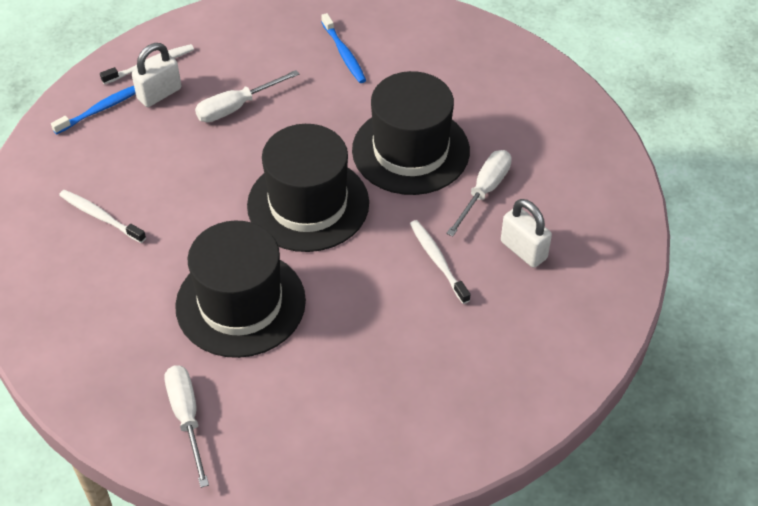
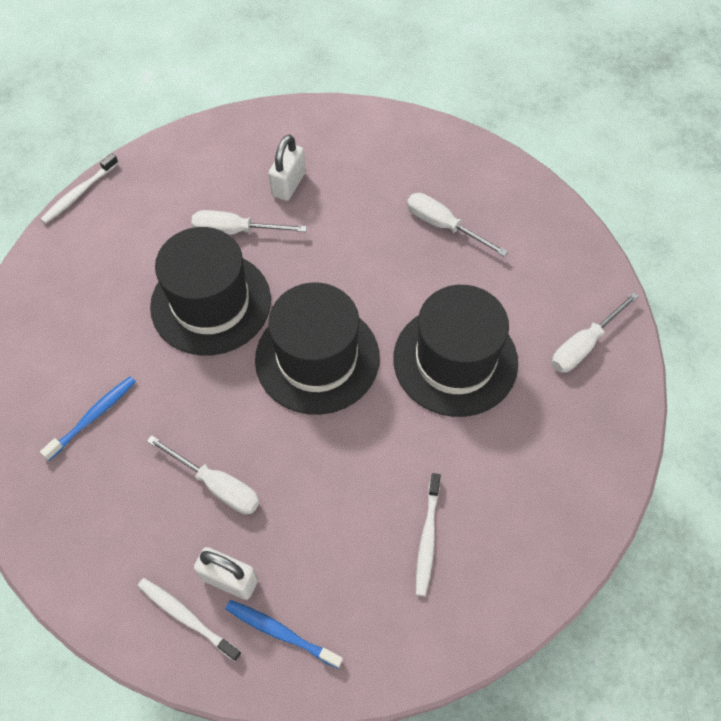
camera: 115 degrees left, 10 degrees up
white toothbrush [410,220,470,304] -> white toothbrush moved to [40,153,119,224]
none -> white screwdriver [407,193,508,257]

